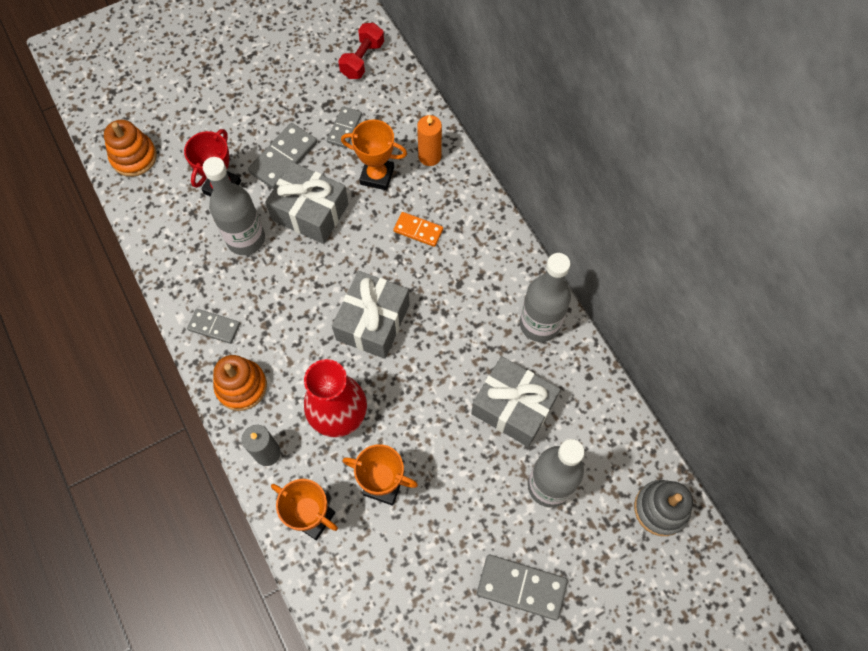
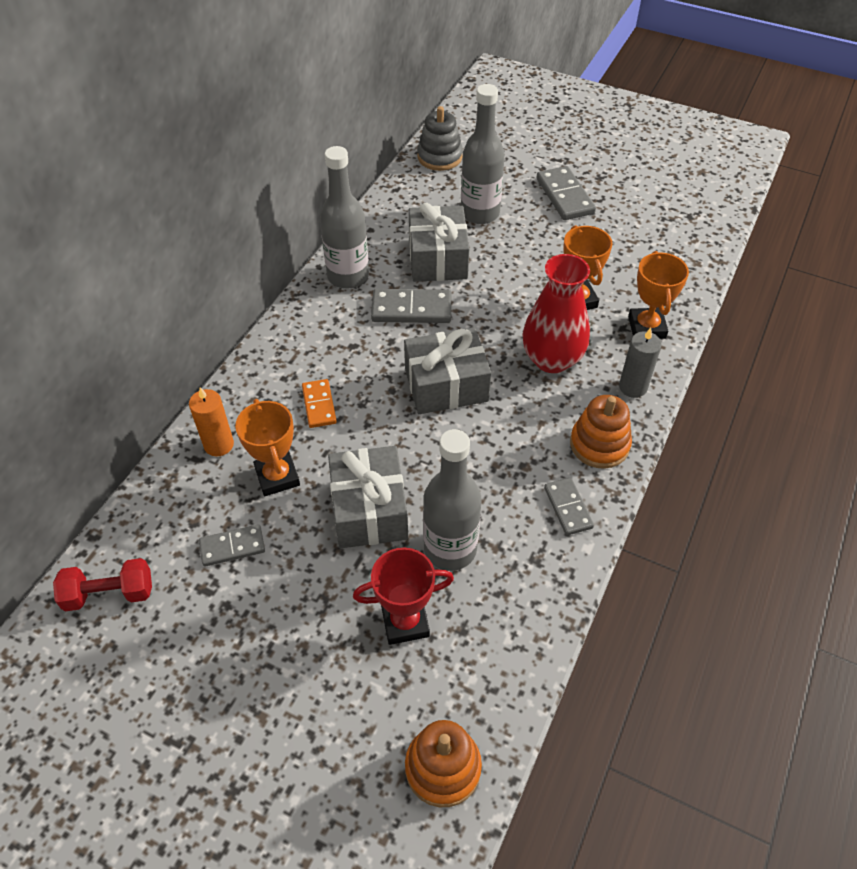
camera: 125 degrees left, 15 degrees down
grey domino [248,123,317,189] -> grey domino moved to [371,289,451,323]

